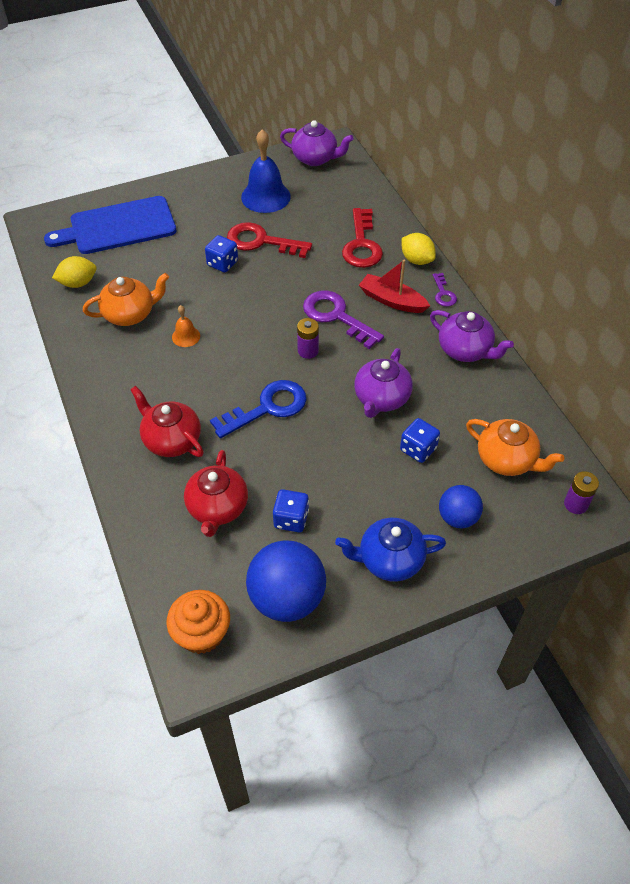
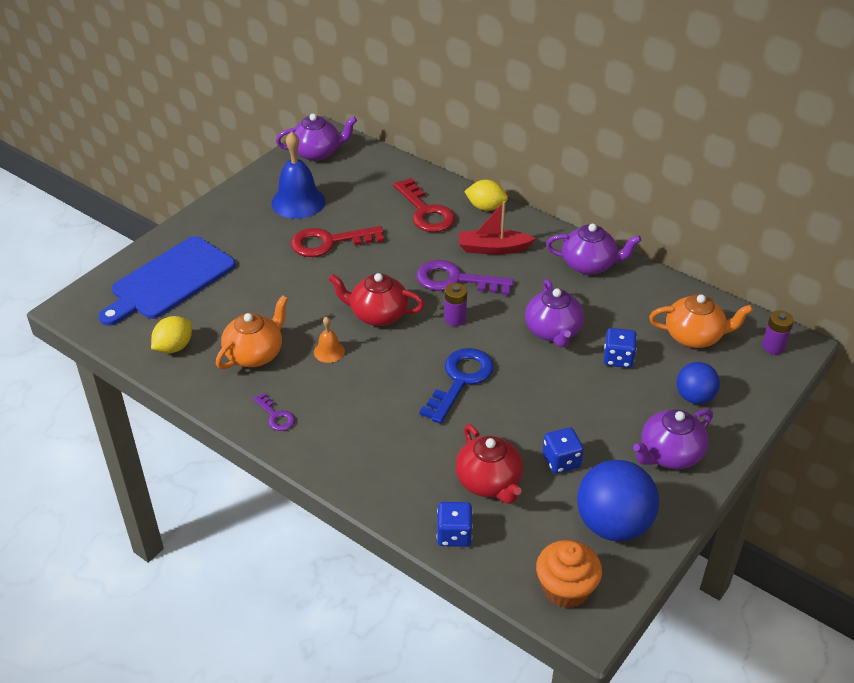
camera: 30 degrees left, 10 degrees down
red teapot [130,386,204,457] -> red teapot moved to [329,273,424,326]
blue dice [205,235,238,273] -> blue dice moved to [437,502,473,547]
blue teapot [335,518,446,581] -> purple teapot [633,409,713,469]
purple key [433,273,457,307] -> purple key moved to [253,393,295,431]

